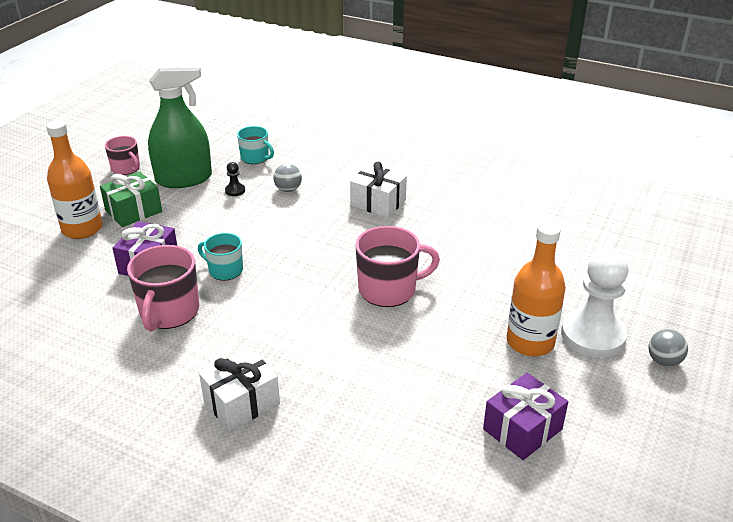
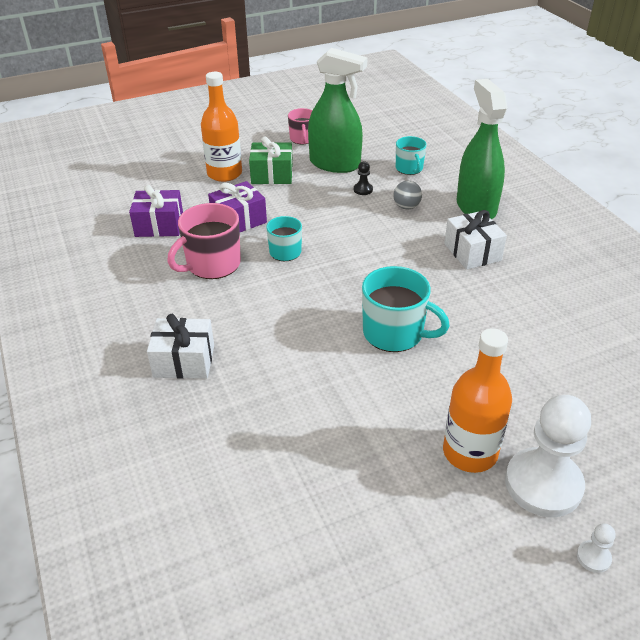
camera: 40 degrees right, 5 degrees up
pink mug [355,226,440,307] -> turquoise mug [362,266,450,352]
purple gift [483,373,568,460] -> purple gift moved to [129,185,183,237]
grey ball [648,329,688,367] -> white pawn [577,523,616,573]
none -> green spray bottle [456,79,508,219]

